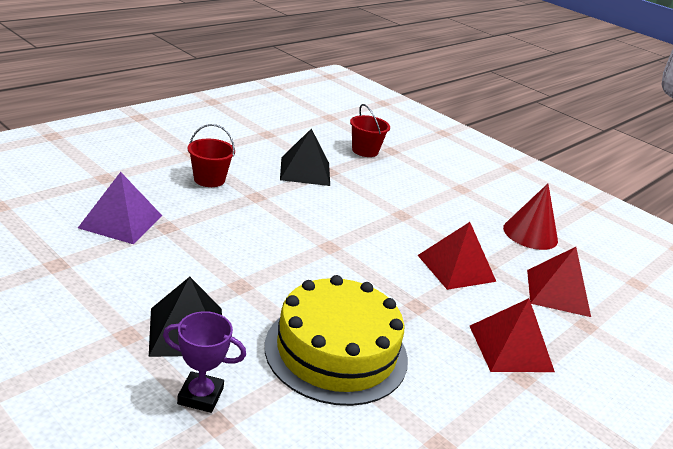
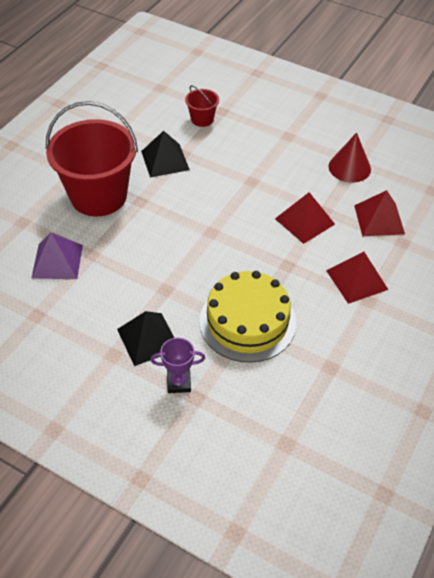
camera: 10 degrees left, 20 degrees up
red bucket [188,124,235,187] -> red bucket [46,101,138,216], size x2.29

